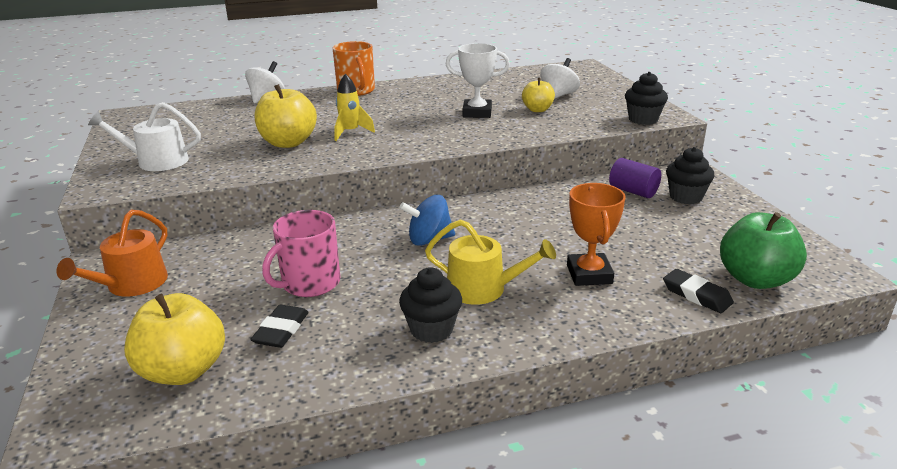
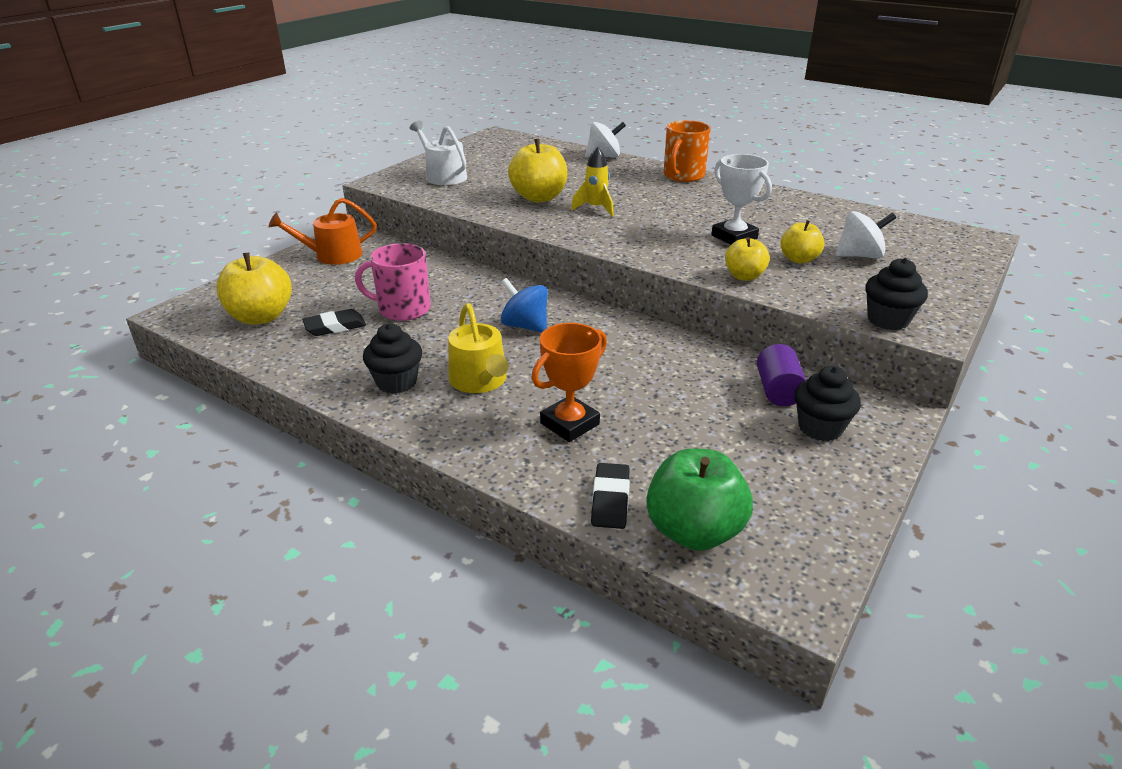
camera: 50 degrees right, 5 degrees up
none -> yellow apple [725,237,770,281]

